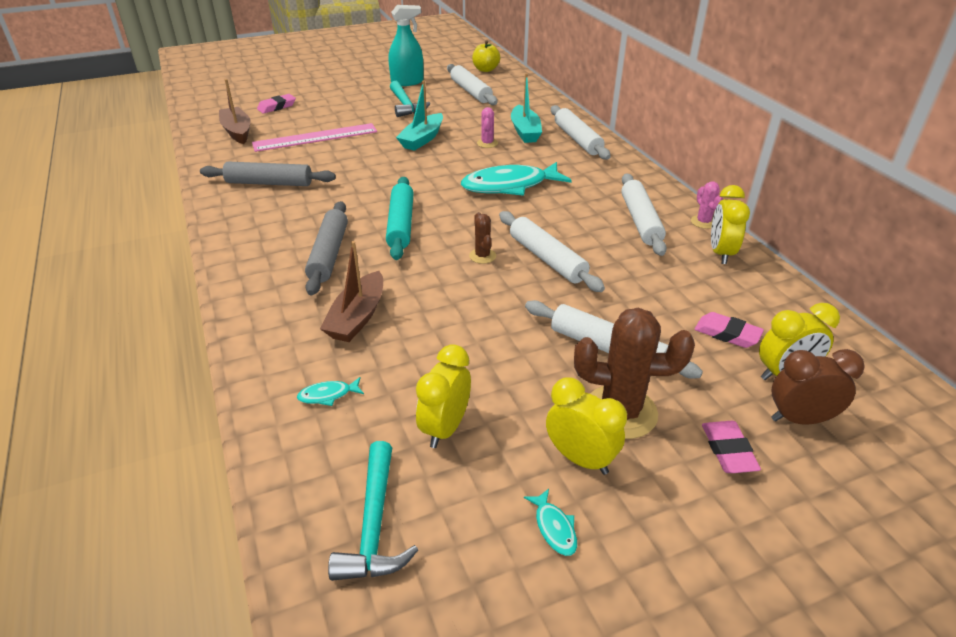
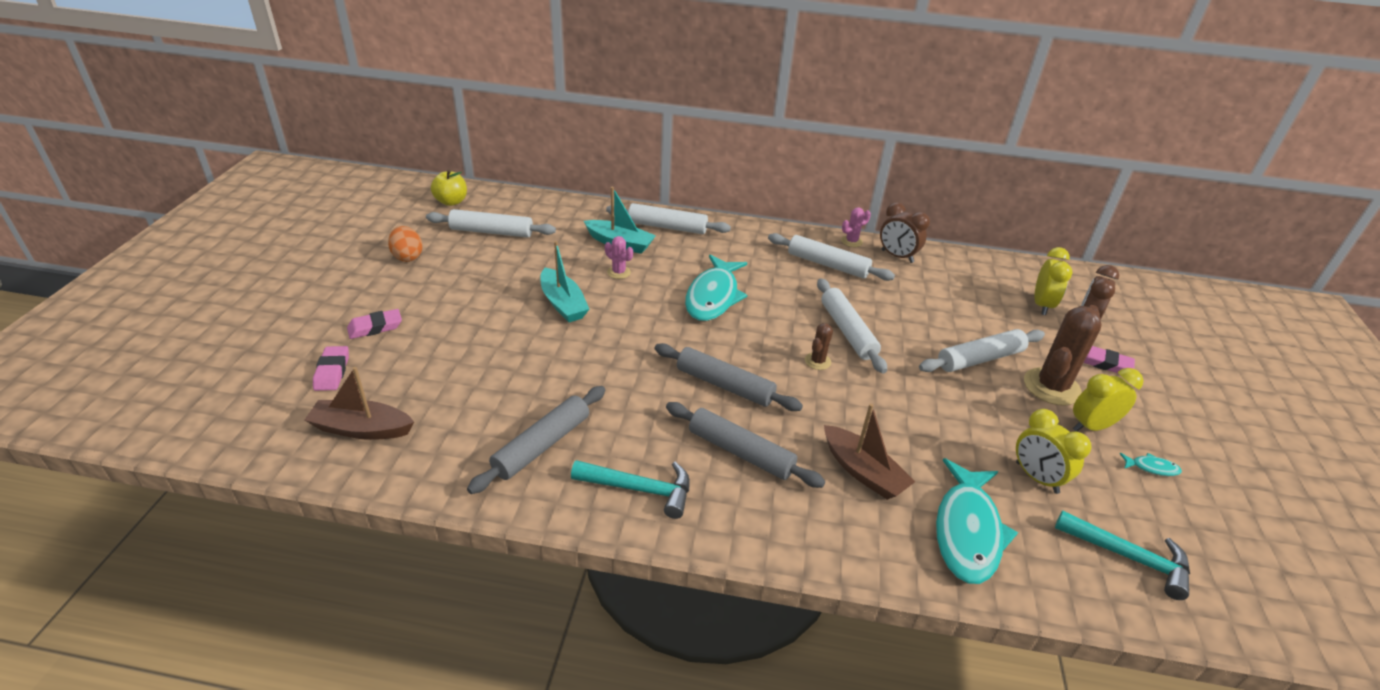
camera: 60 degrees left, 0 degrees up
pink ruler [252,123,377,152] -> none
turquoise fish [297,377,364,406] -> turquoise fish [936,458,1018,584], size x2.48
turquoise rolling pin [386,177,414,260] -> grey rolling pin [655,343,803,411]
turquoise spray bottle [388,5,424,86] -> orange egg [388,226,422,262]
turquoise hammer [390,81,431,117] -> turquoise hammer moved to [571,460,690,519]
brown cactus [469,212,496,264] -> brown cactus turned 75 degrees counterclockwise [805,323,833,370]
white rolling pin [499,211,605,292] -> white rolling pin turned 75 degrees clockwise [817,278,887,373]
pink cactus [691,181,723,229] -> pink cactus turned 45 degrees counterclockwise [841,207,871,247]
pink eraser [695,312,764,348] -> pink eraser moved to [347,309,402,339]
yellow clock [711,185,750,264] -> brown clock [880,202,930,263]

